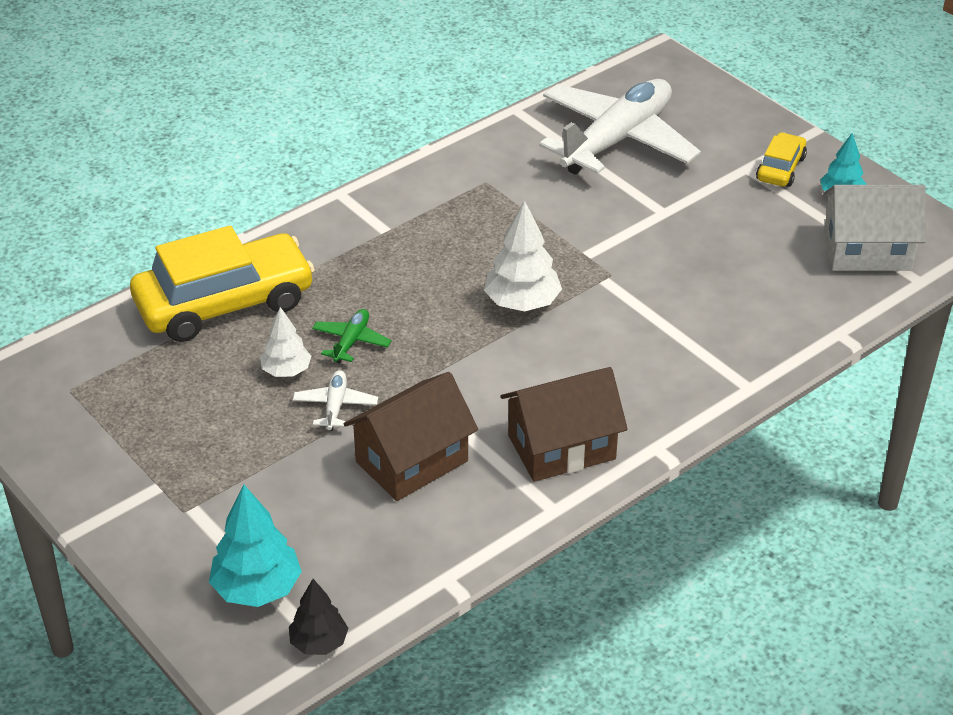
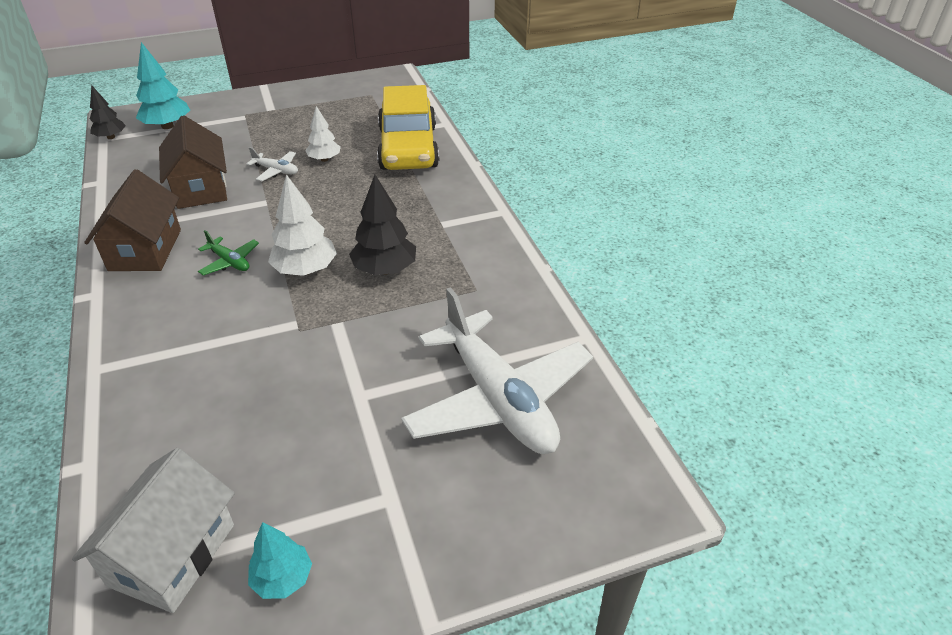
camera: 110 degrees right, 0 degrees up
green plane [312,309,392,363] -> green plane moved to [198,230,259,275]
yellow car [756,132,807,187] -> none
none -> black tree [349,175,416,275]

